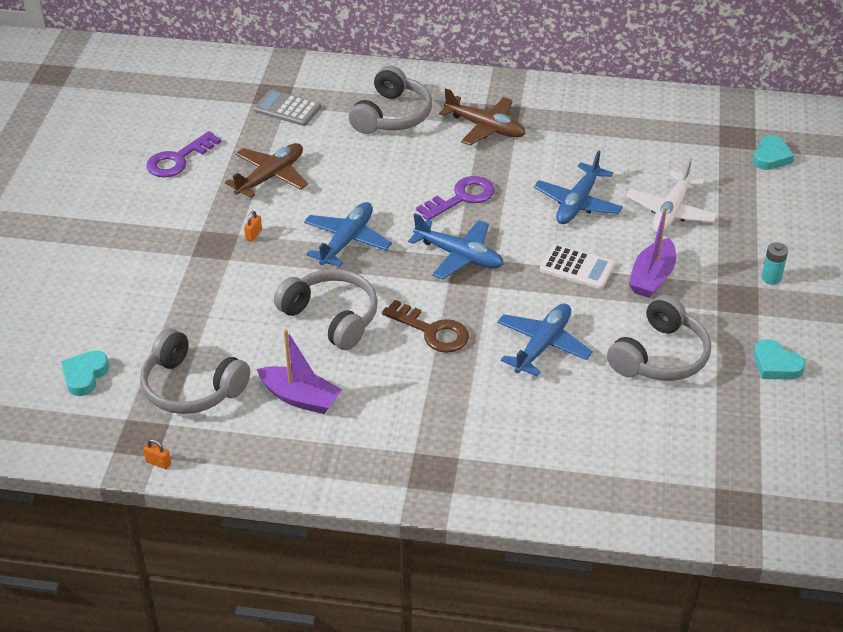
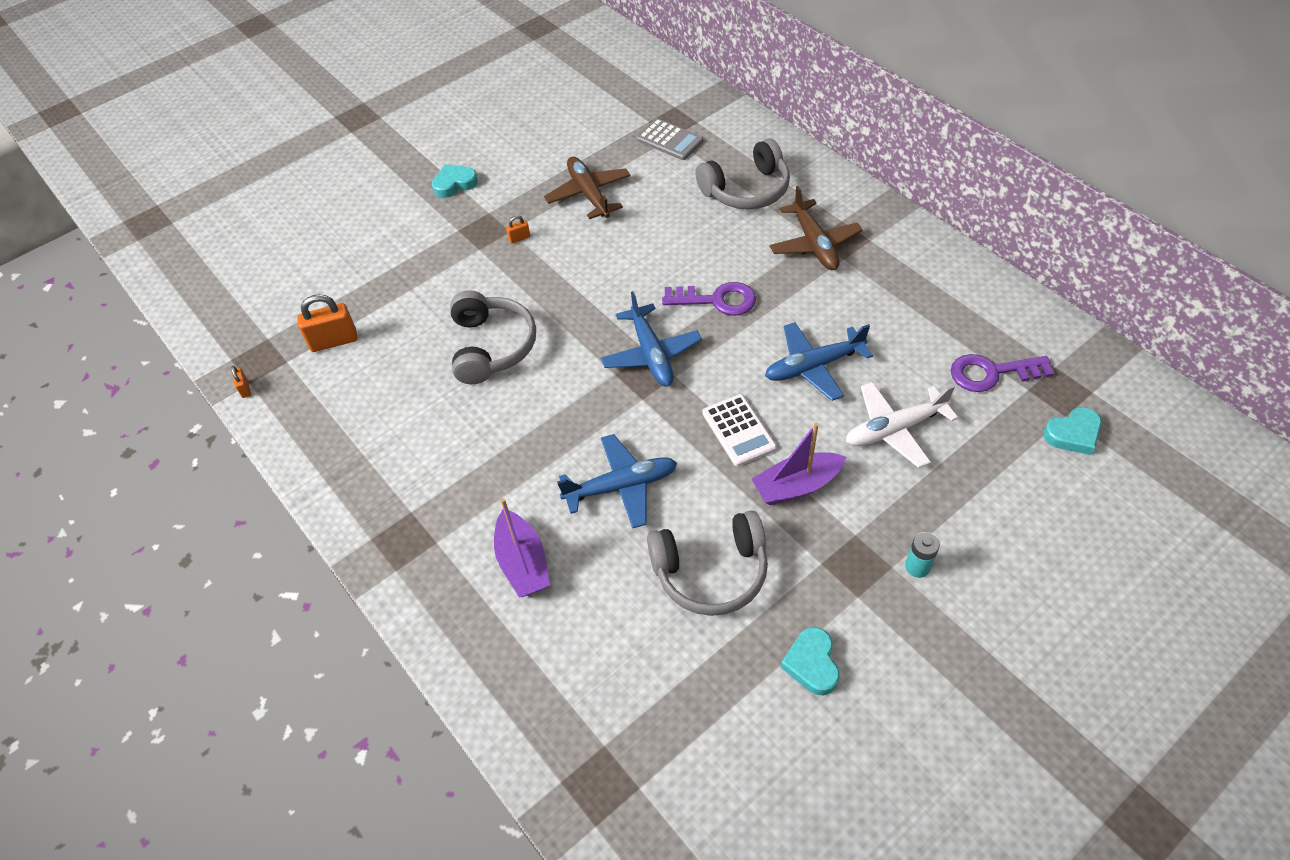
camera: 45 degrees right, 10 degrees up
turquoise heart [61,351,109,396] -> turquoise heart moved to [432,164,478,198]
grey headphones [140,328,250,414] -> orange padlock [297,294,358,352]
purple key [146,131,221,177] -> purple key moved to [951,354,1054,392]
brown plane [225,143,308,198] -> brown plane turned 105 degrees counterclockwise [544,157,631,219]
grey calculator [254,90,321,126] -> grey calculator turned 150 degrees clockwise [636,118,704,160]
purple boat [257,329,342,414] -> purple boat moved to [494,498,550,598]
blue plane [304,202,392,267] -> none
brown key [382,300,469,353] -> none

